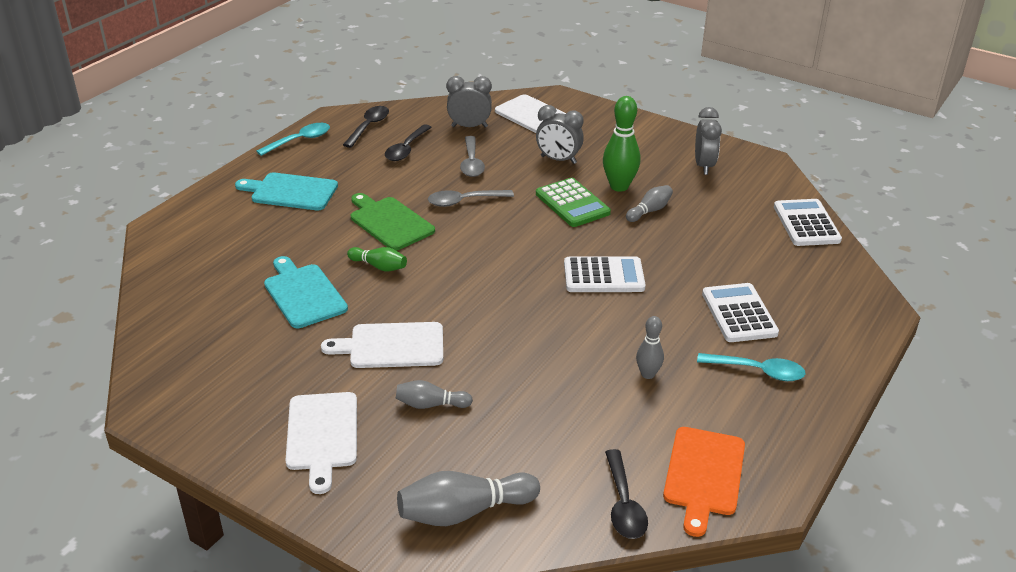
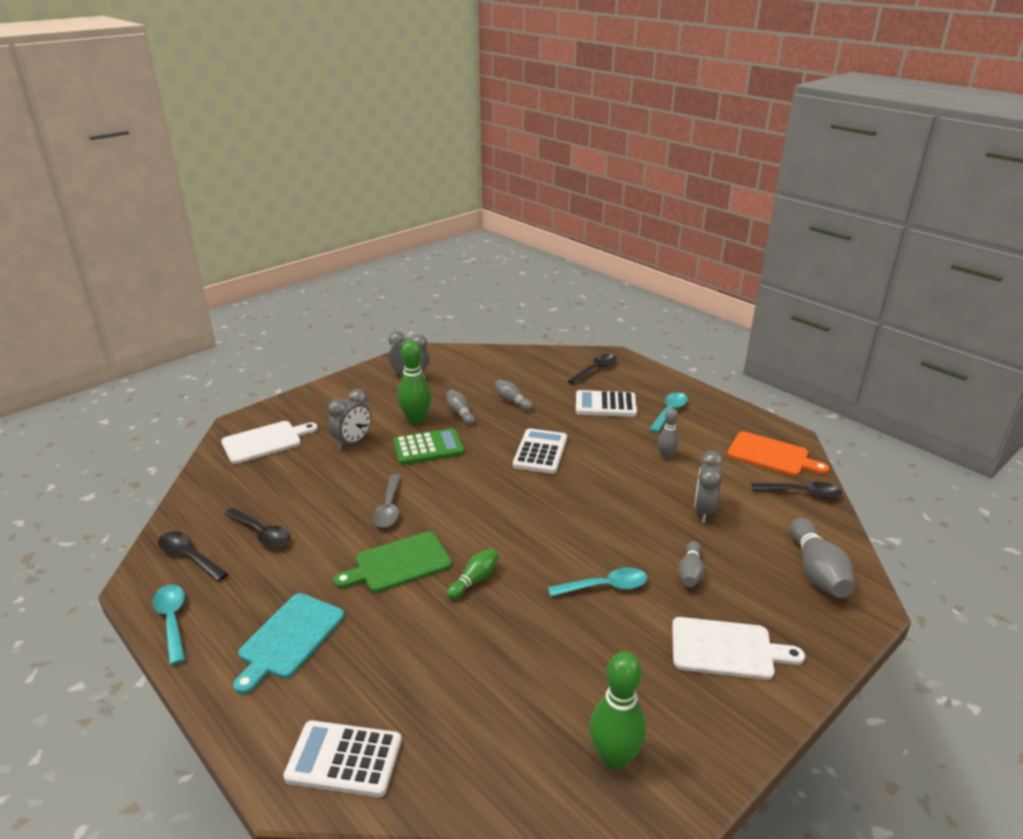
camera: 75 degrees left, 5 degrees down
turquoise cutting board [264,256,348,328] -> none
white cutting board [321,322,443,368] -> turquoise spoon [548,567,647,597]
grey clock [446,76,492,128] -> grey clock moved to [694,450,723,523]
grey spoon [460,136,485,177] -> none
white calculator [774,199,842,246] -> white calculator moved to [283,720,402,797]
none -> grey bowling pin [495,380,533,411]
none -> black spoon [568,354,616,385]
none -> green bowling pin [589,652,646,770]

